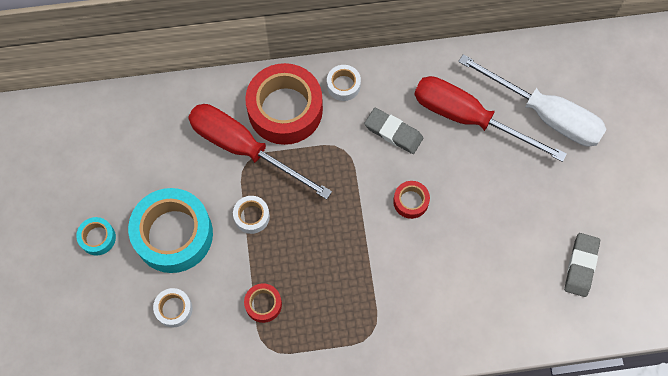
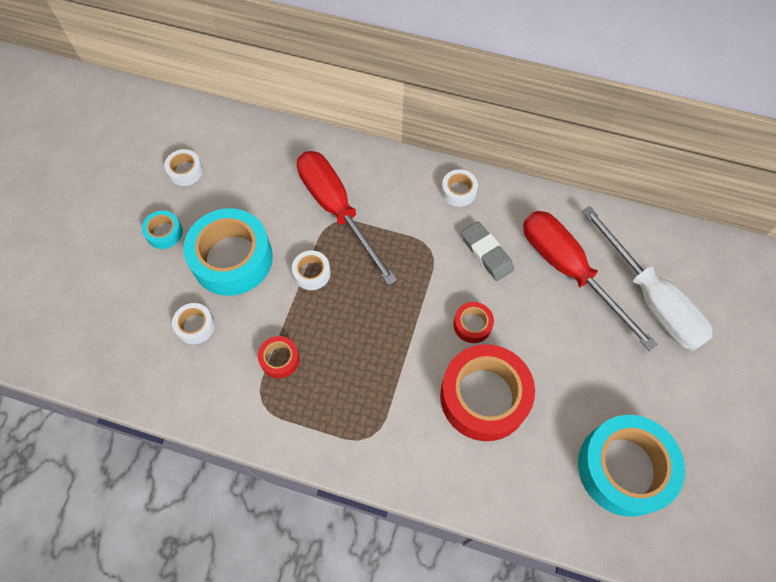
camera: 25 degrees right, 5 degrees down
red tape [245,63,323,145] -> red tape moved to [440,344,535,441]
grey eraser [564,233,600,297] -> turquoise tape [578,415,685,517]
none -> white tape [164,149,203,186]

